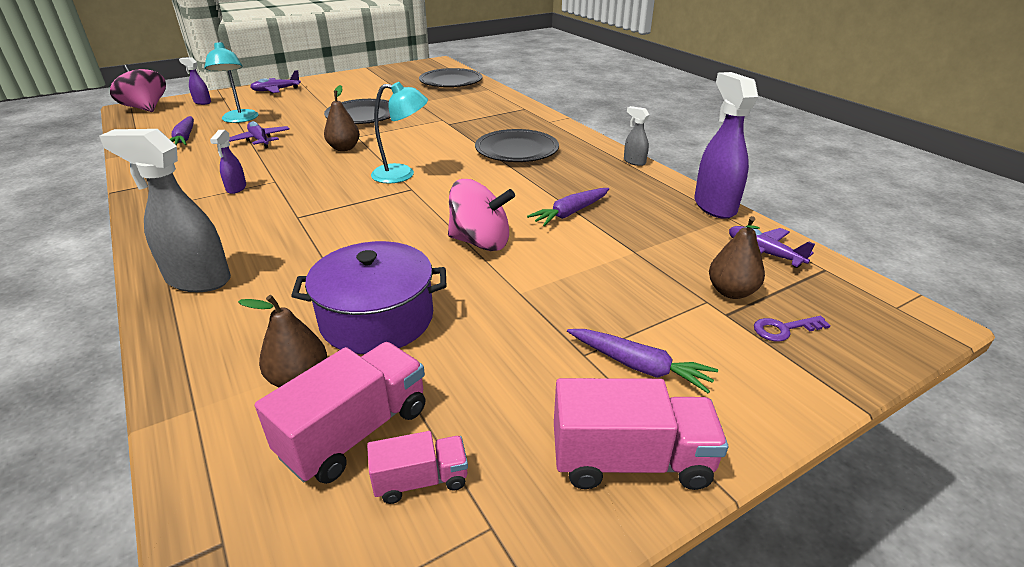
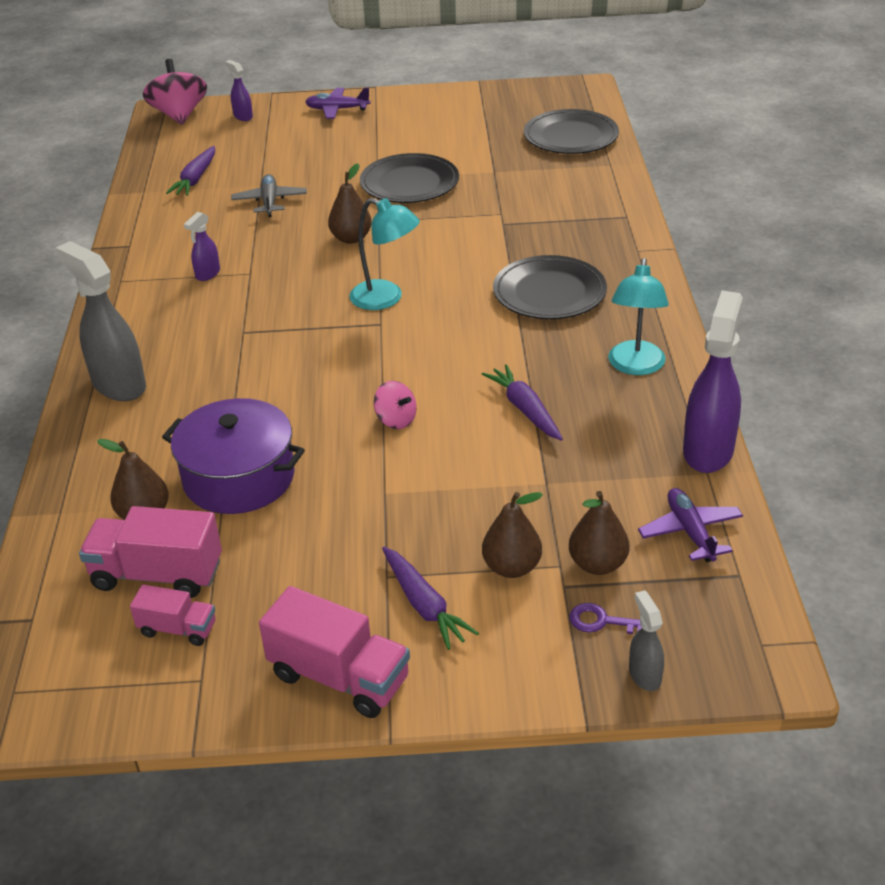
camera: 30 degrees right, 5 degrees up
turquoise lamp [205,41,258,123] -> turquoise lamp moved to [608,258,669,375]
purple plane [229,121,290,148] -> grey plane [231,174,307,217]
pink truck [255,342,426,484] -> pink truck turned 150 degrees counterclockwise [79,506,222,598]
pink spinning top [448,179,515,251] -> pink spinning top [374,381,417,429], size x0.54
purple carrot [527,188,609,226] -> purple carrot turned 75 degrees clockwise [482,364,563,441]
grey spray bottle [624,106,649,166] -> grey spray bottle moved to [629,590,664,691]
none -> brown pear [482,492,543,578]

